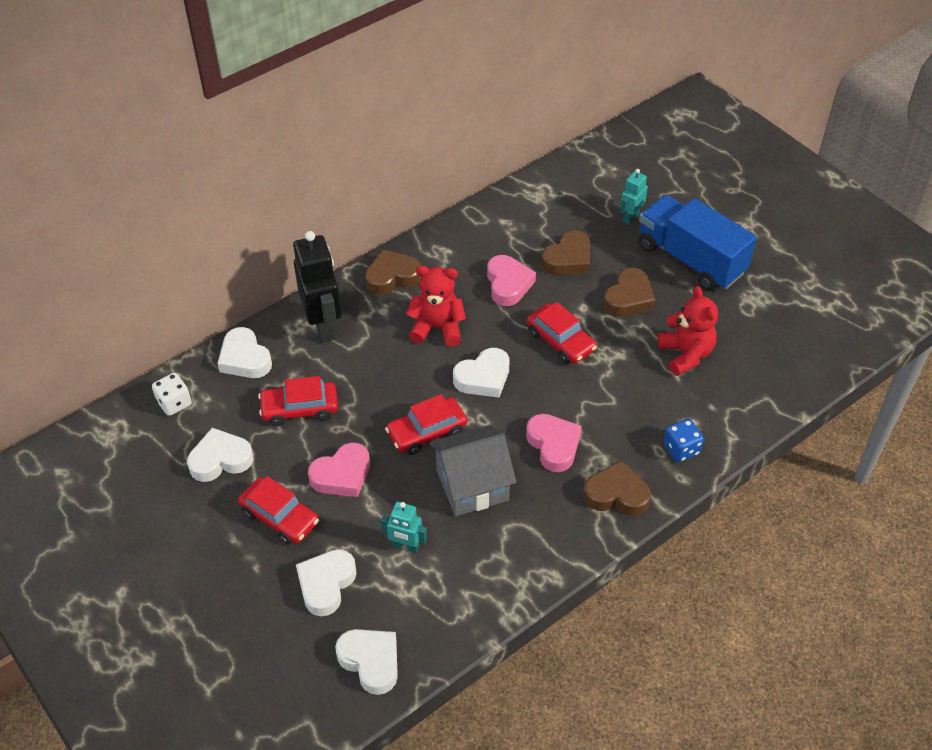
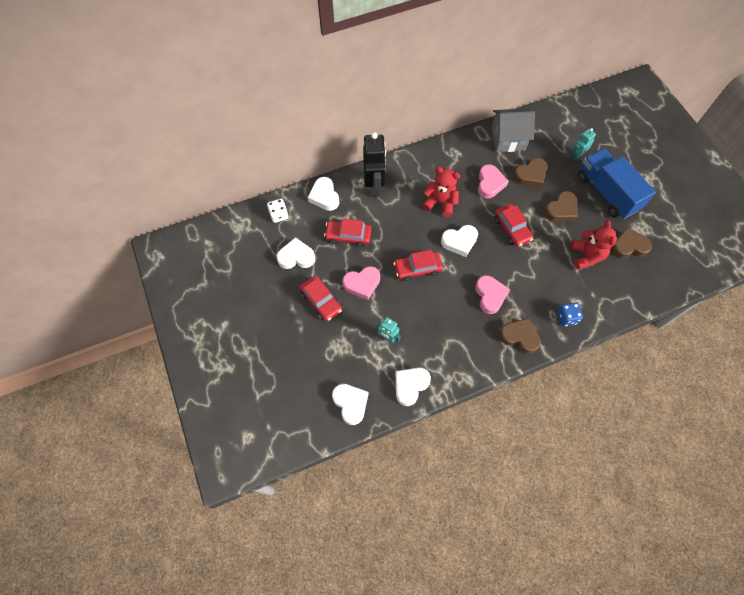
camera: 15 degrees right, 15 degrees up
white heart [296,549,357,616] -> white heart moved to [395,367,431,406]
brown heart [365,249,421,295] -> brown heart moved to [611,227,652,259]
grey house [430,425,516,516] -> grey house moved to [492,108,535,152]

